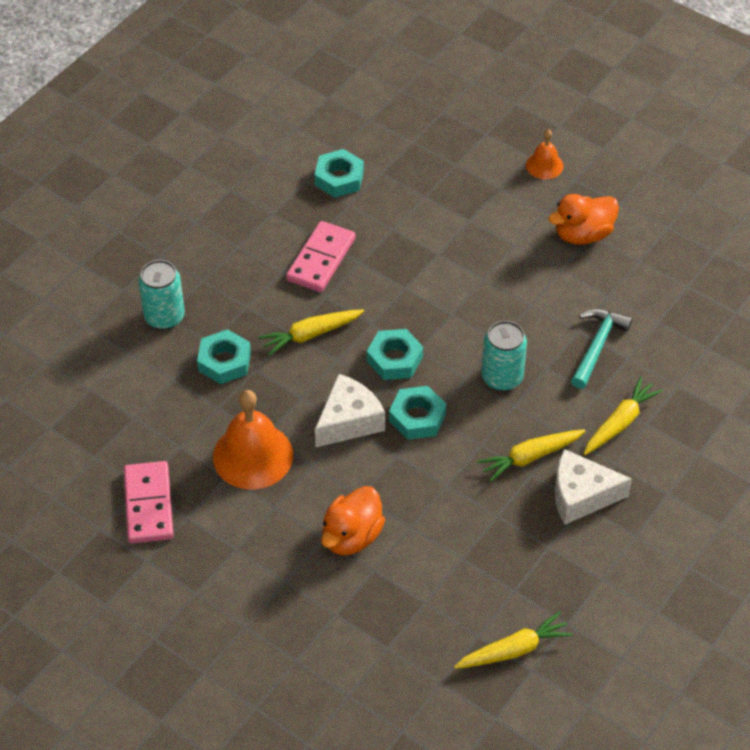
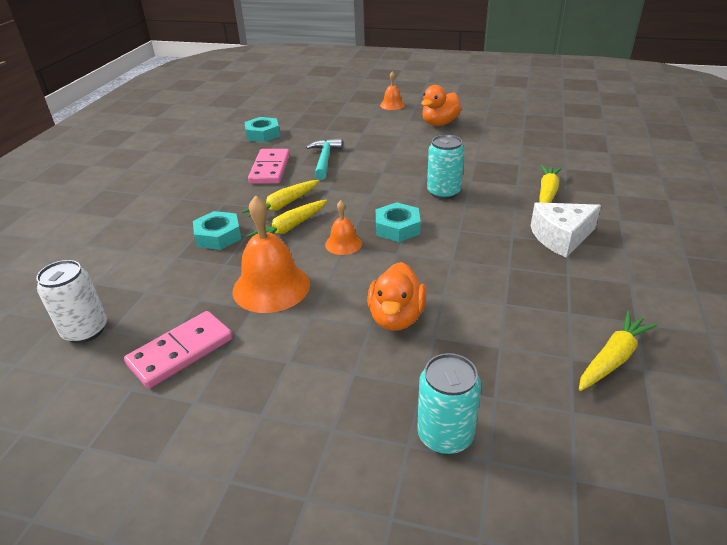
camera: 20 degrees left, 15 degrees down
pink domino [124,461,174,543] -> pink domino turned 75 degrees clockwise [124,311,233,389]
turquoise can [138,260,185,330] -> turquoise can moved to [417,353,481,455]
white cheese [315,374,385,447] -> orange bell [325,200,362,255]
turquoise nut [367,329,423,380] -> none
yellow carrot [477,429,585,482] -> yellow carrot moved to [246,200,327,238]
turquoise hammer [571,309,632,389] -> turquoise hammer moved to [306,138,343,180]
none -> white can [36,260,107,343]

